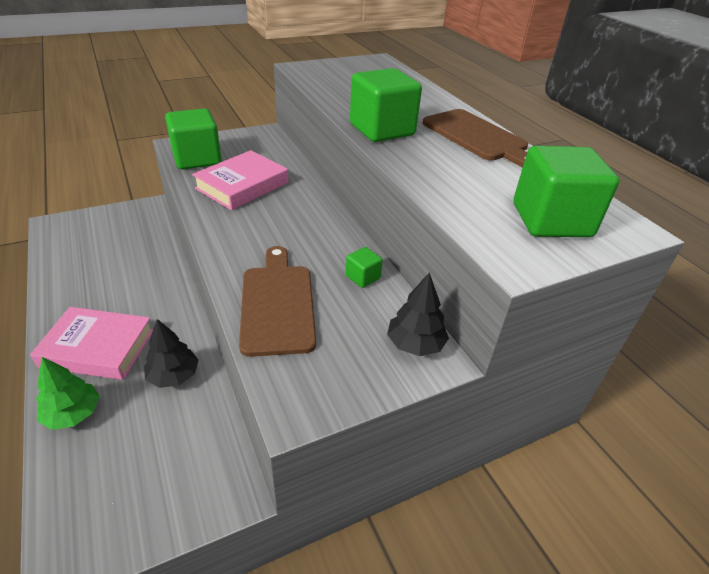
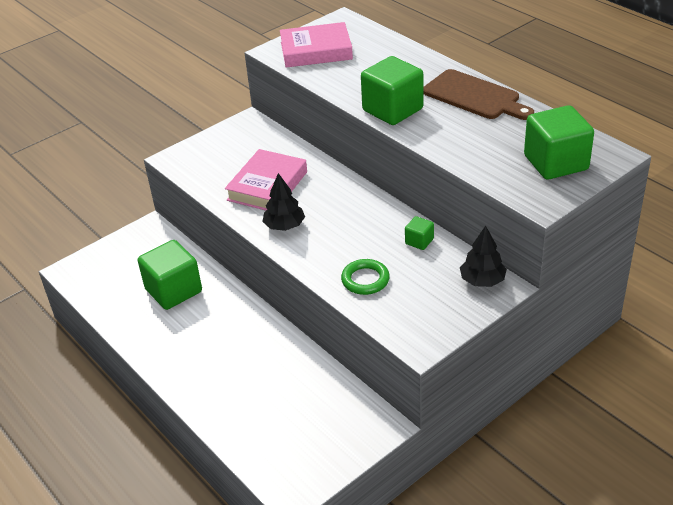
camera: 10 degrees left, 0 degrees up
pink book [30,307,153,380] -> pink book moved to [280,22,353,68]
green tree [36,357,100,430] -> none
black tree [144,319,199,388] -> black tree moved to [262,173,305,231]
green cube [165,108,221,170] -> green cube moved to [138,240,202,310]
brown cutting board [239,246,316,357] -> green ring [341,259,390,295]

